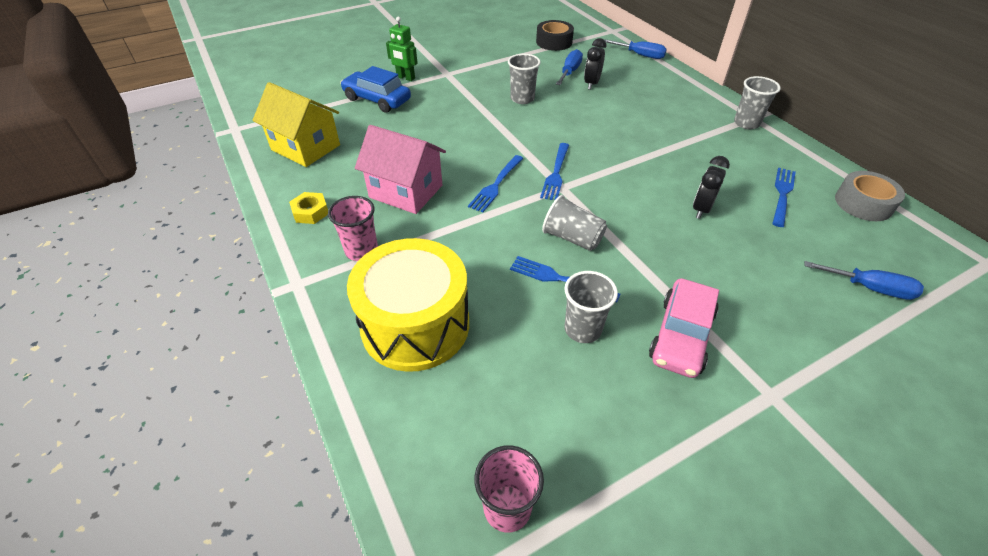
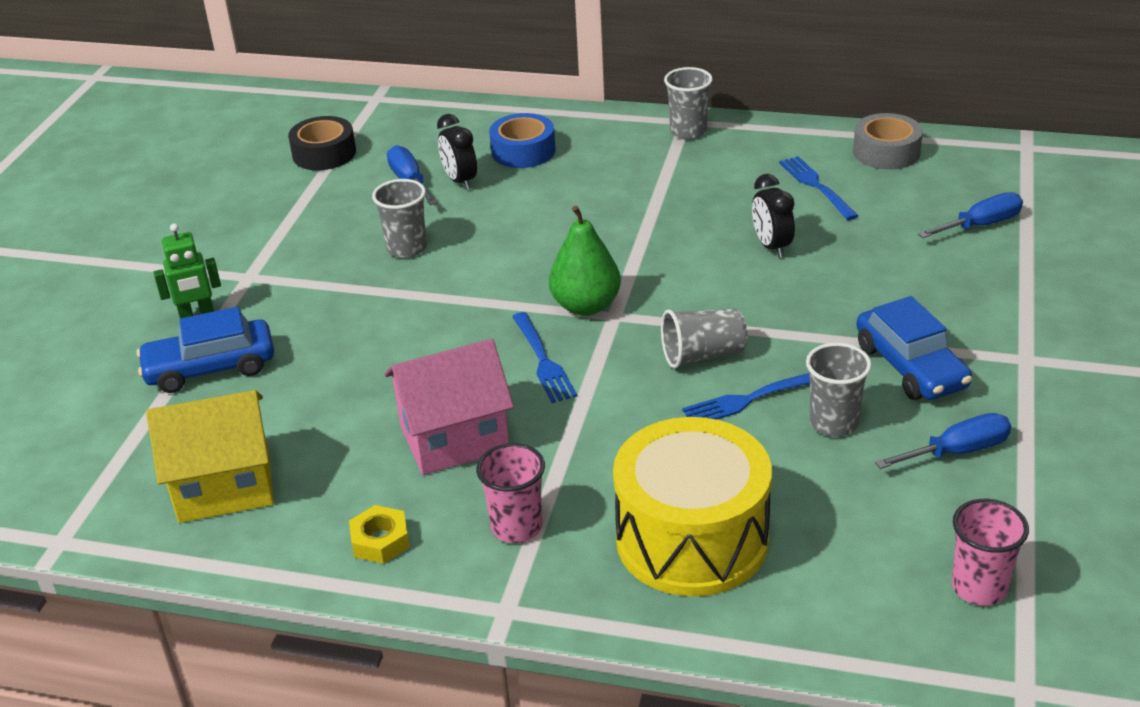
camera: 45 degrees left, 10 degrees down
blue fork [540,143,569,201] -> green pear [549,205,621,316]
blue screwdriver [604,39,667,59] -> blue screwdriver moved to [875,413,1011,469]
pink car [649,278,719,378] -> blue car [856,296,972,400]
none -> blue tape [489,113,555,168]

